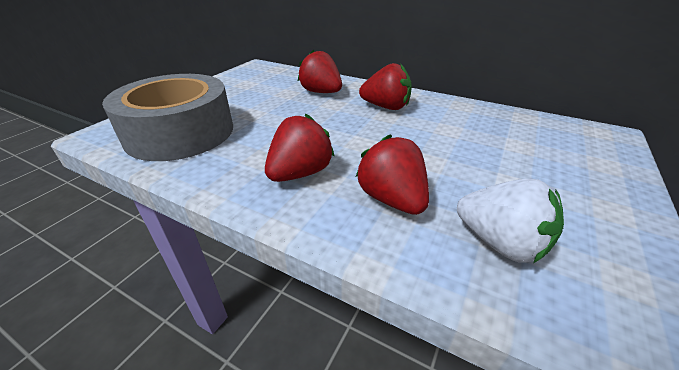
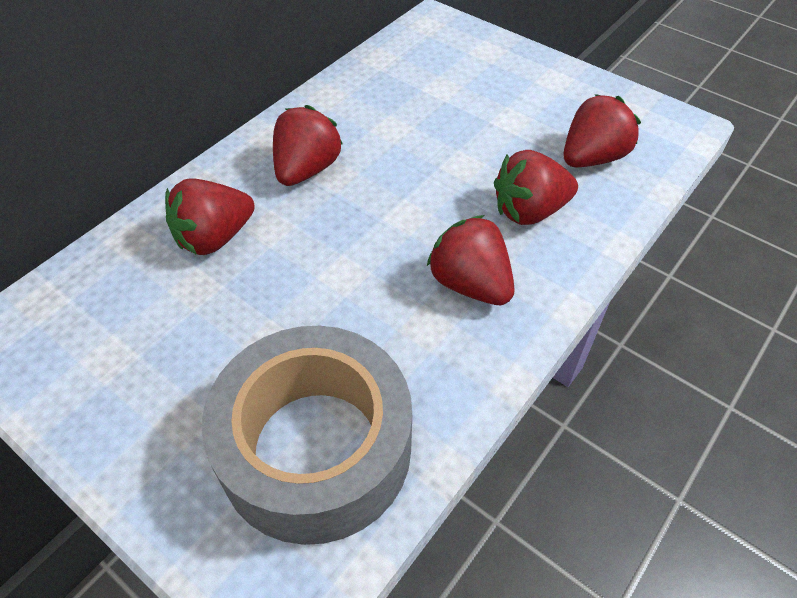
camera: 80 degrees left, 15 degrees up
white strawberry [457,179,564,263] -> red strawberry [563,94,641,167]

